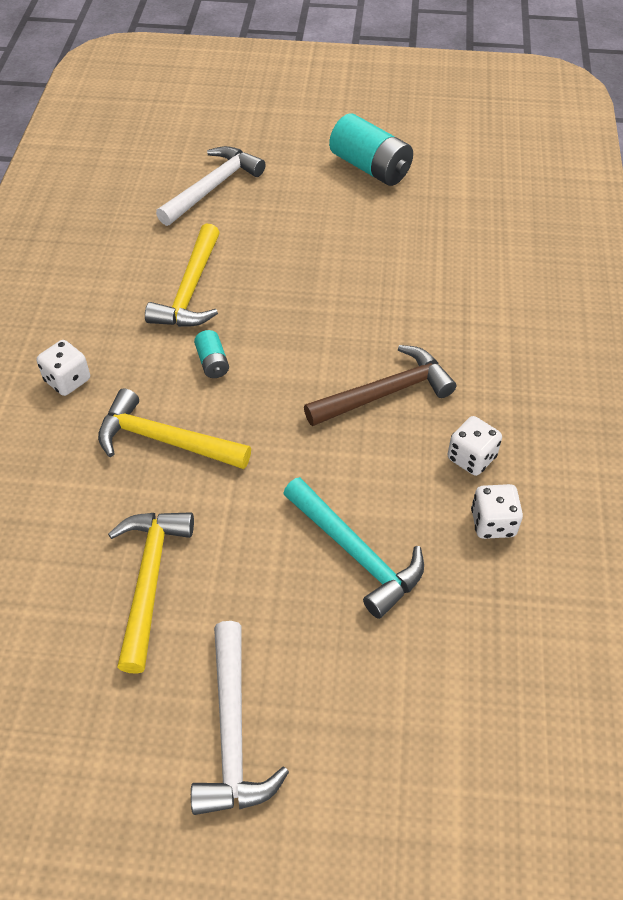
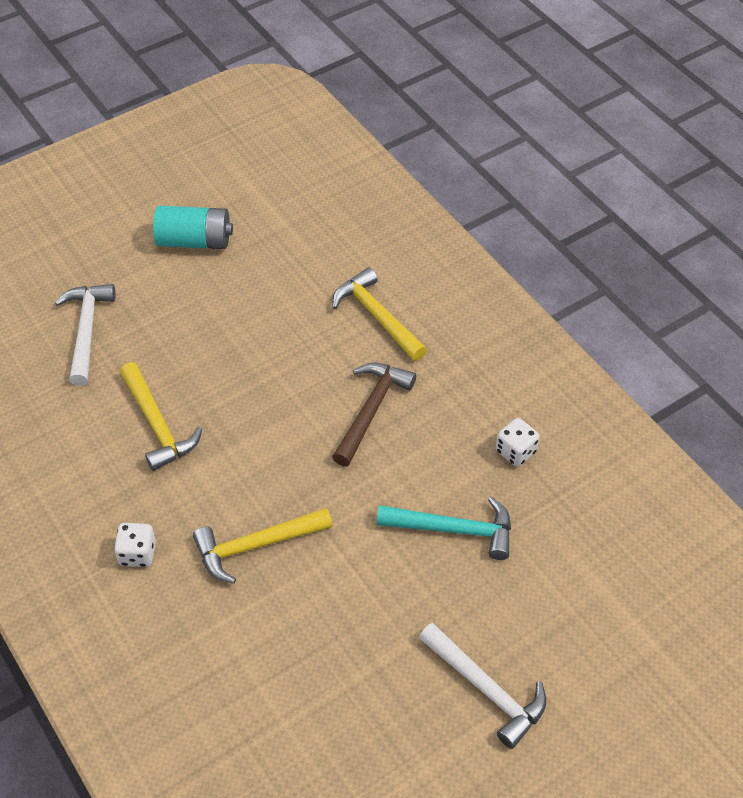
camera: 40 degrees left, 0 degrees up
yellow hammer [108,512,194,674] -> yellow hammer moved to [332,267,427,361]
turquoise battery [194,330,229,378] -> none
white dice [448,416,502,476] -> none

